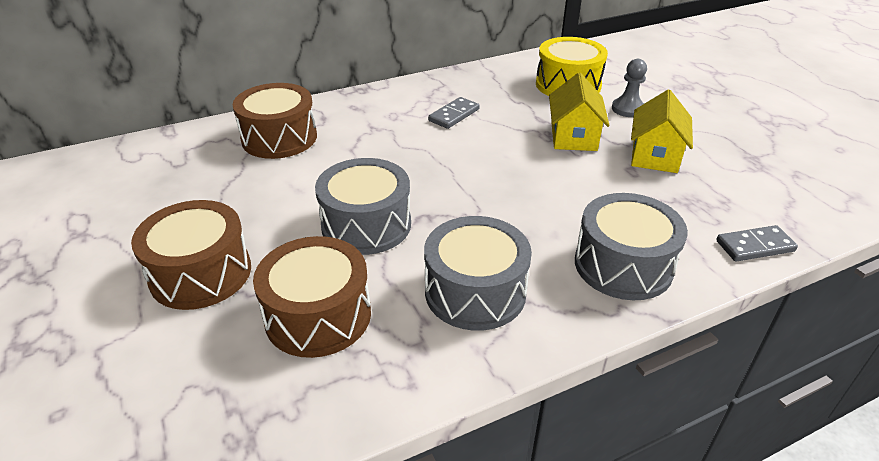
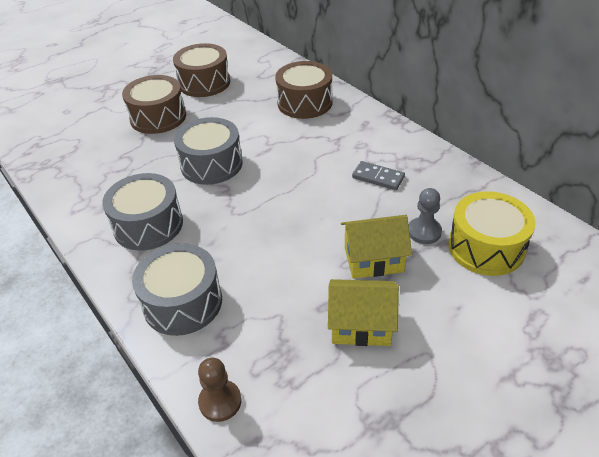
camera: 80 degrees right, 5 degrees up
brown drum [253,236,371,358] -> brown drum moved to [173,43,230,97]
grey pawn [612,59,647,117] -> grey pawn moved to [409,188,442,244]
grey domino [716,225,798,262] -> brown pawn [198,358,241,422]

